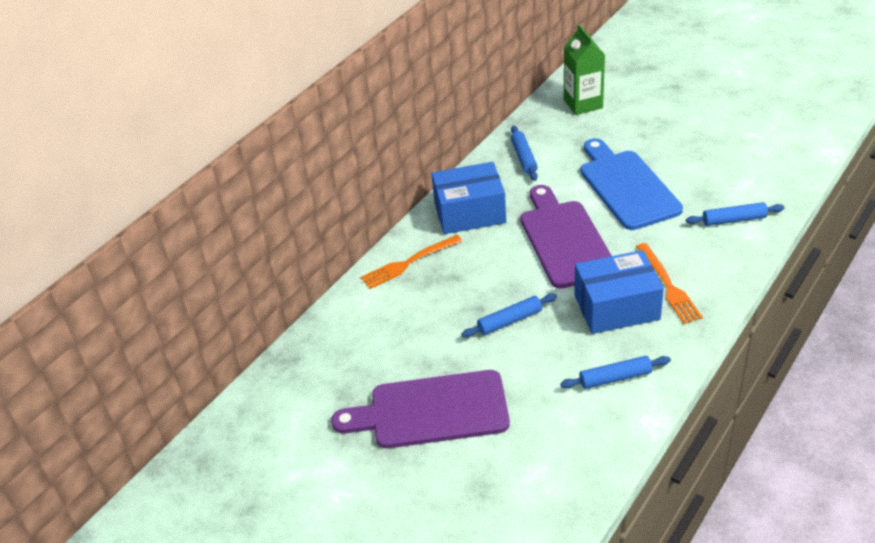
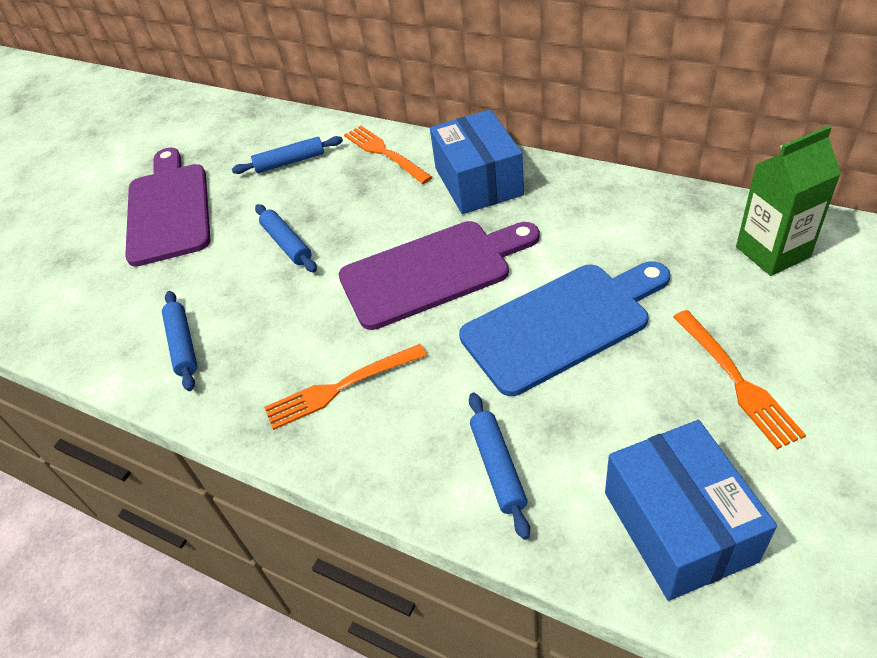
camera: 85 degrees right, 5 degrees up
blue rolling pin [511,126,538,181] -> blue rolling pin moved to [232,136,343,174]
blue box [574,250,664,334] -> blue box moved to [605,420,777,601]
none -> orange fork [673,310,806,449]

